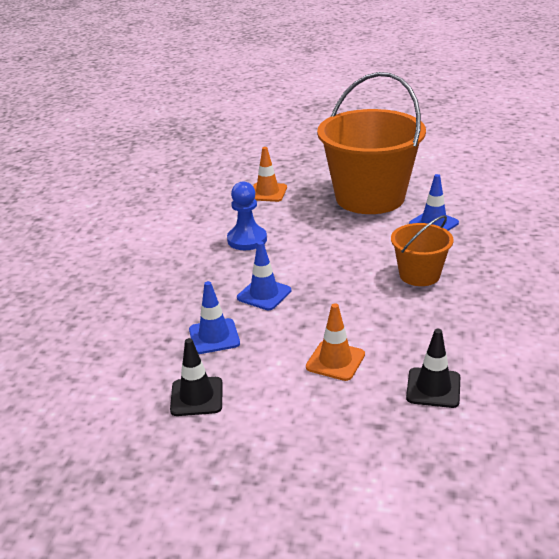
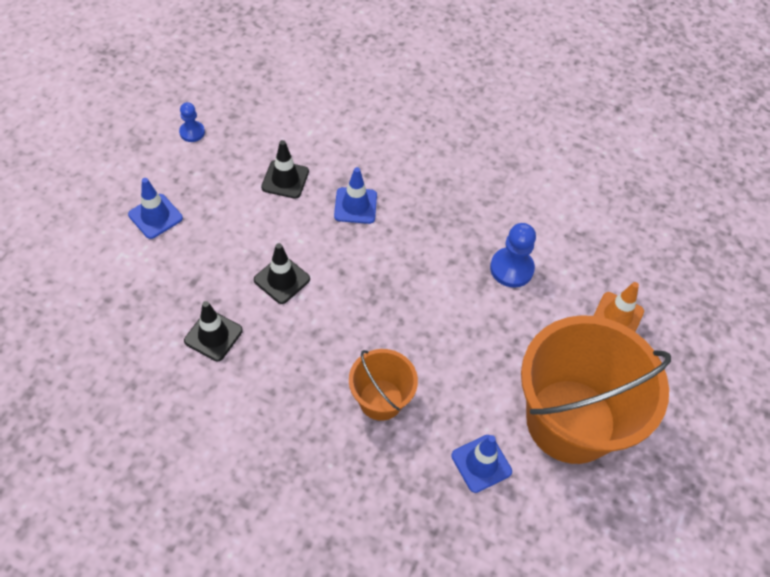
camera: 100 degrees right, 25 degrees up
blue traffic cone [237,241,291,310] -> blue traffic cone moved to [128,178,183,239]
orange traffic cone [306,303,365,381] -> black traffic cone [254,243,310,304]
none -> blue pawn [179,102,205,142]

